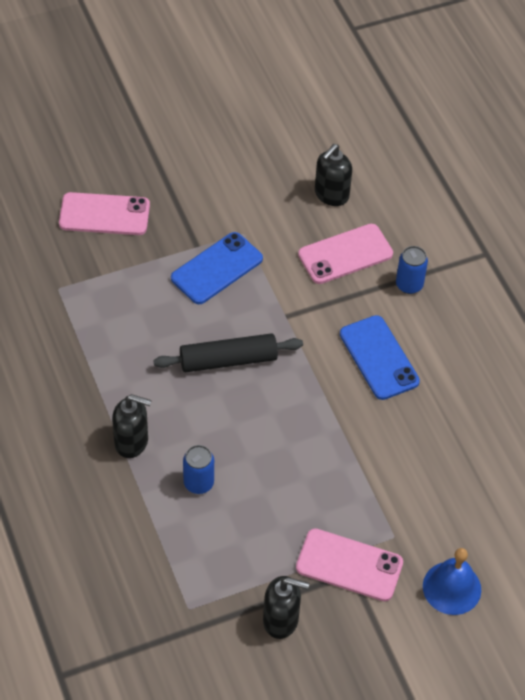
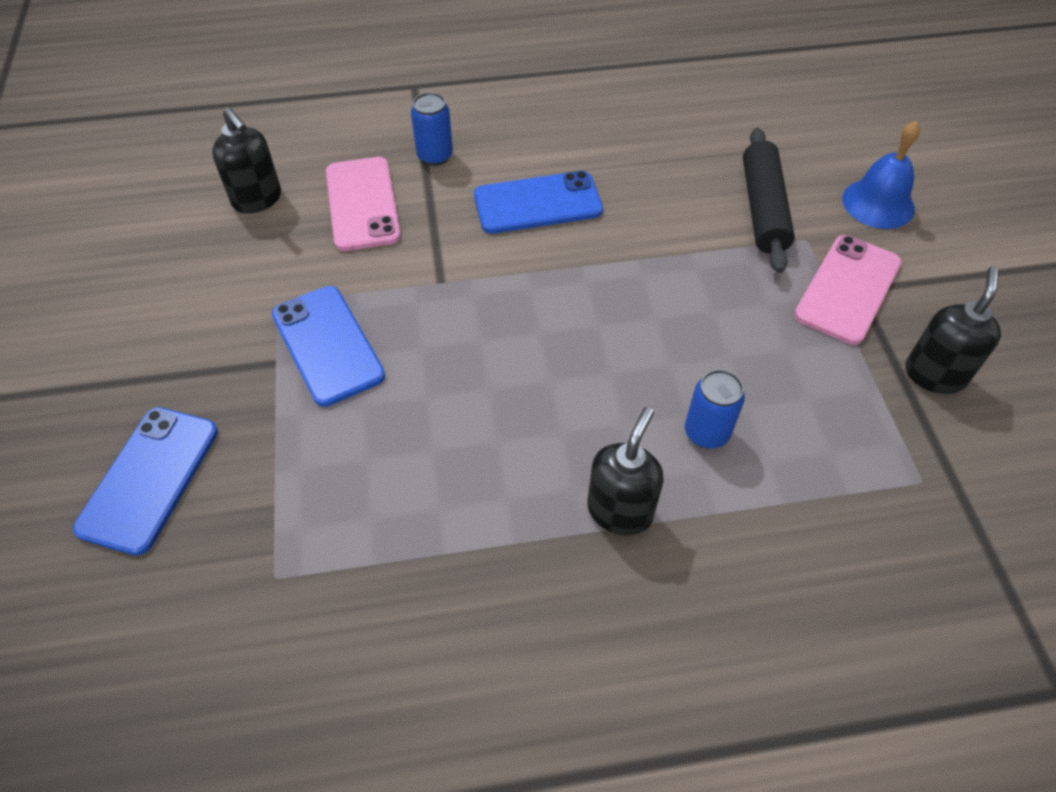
camera: 75 degrees left, 0 degrees up
pink phone [59,192,150,235] -> blue phone [73,407,218,556]
black rolling pin [153,333,303,373] -> black rolling pin moved to [743,128,795,273]

